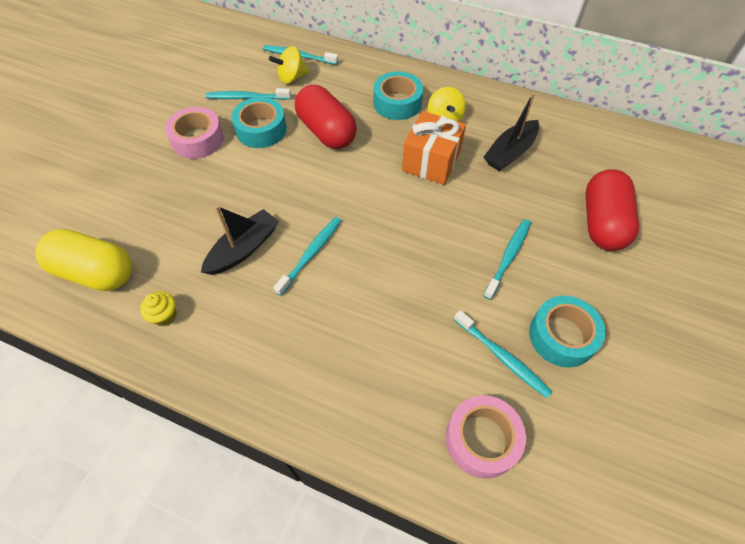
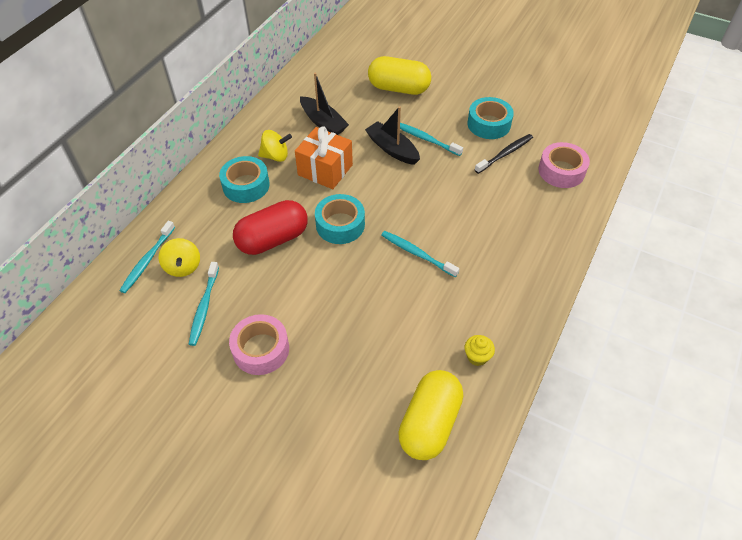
camera: 85 degrees left, 5 degrees down
black boat [201,206,279,275] -> black boat moved to [365,106,420,165]
turquoise tape [231,97,287,148] -> turquoise tape moved to [315,194,365,244]
turquoise toothbrush [454,310,552,398] -> black toothbrush [475,134,533,174]
red capsule [585,169,639,251] -> yellow capsule [368,56,431,95]

